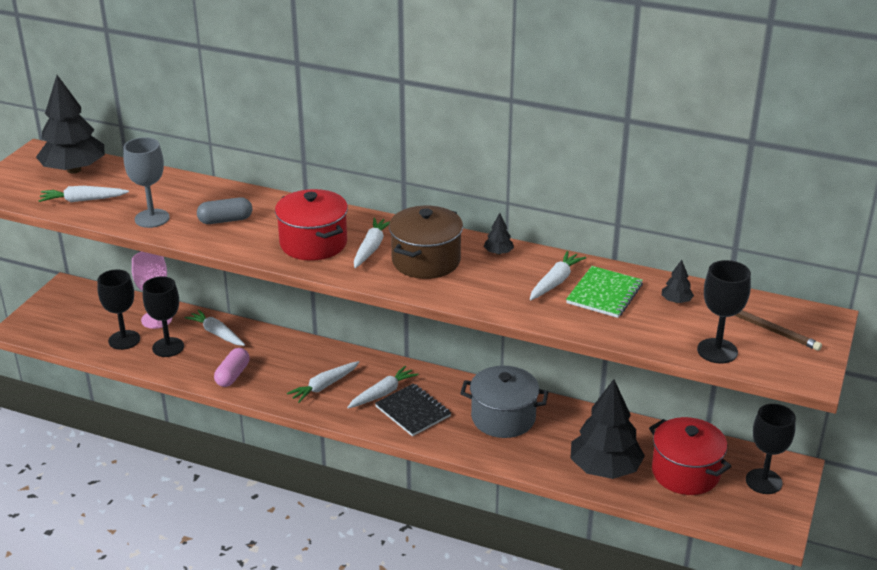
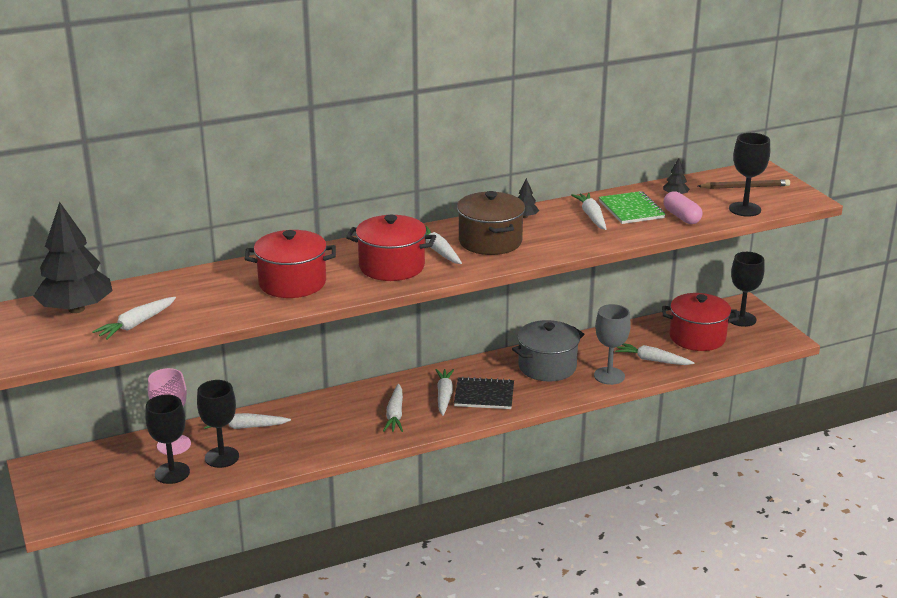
camera: 45 degrees left, 5 degrees down
grey goblet [123,137,170,228] -> grey goblet moved to [594,304,631,385]
grey capsule [197,197,252,224] -> red pot [245,230,336,298]
pink capsule [214,348,250,387] -> pink capsule moved to [663,191,703,224]
black tree [570,379,645,479] -> white carrot [615,343,694,365]

